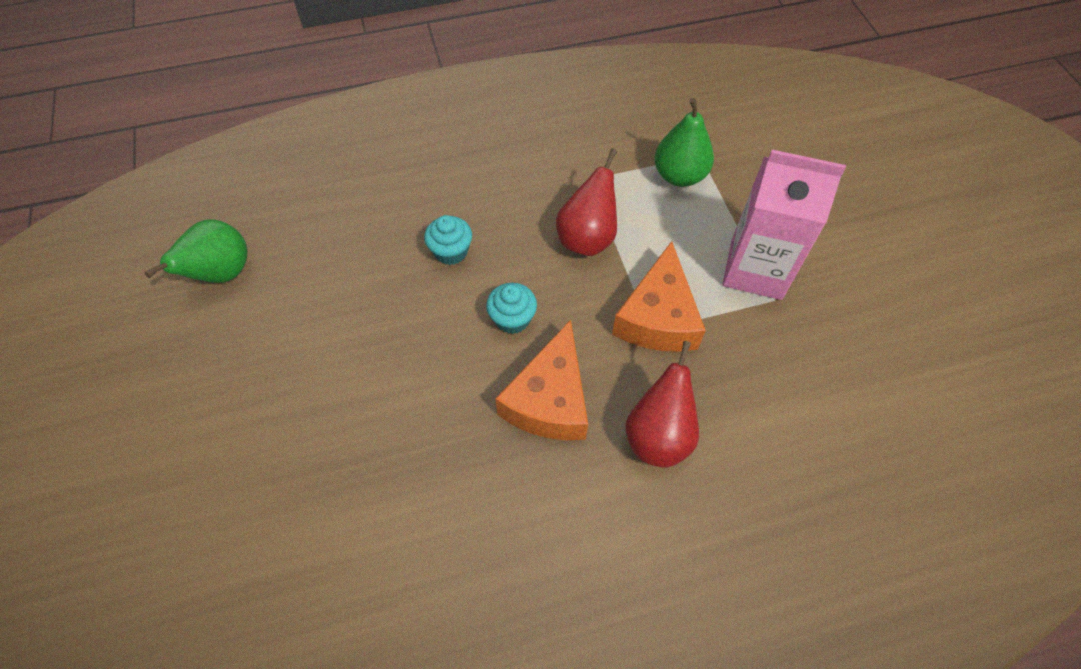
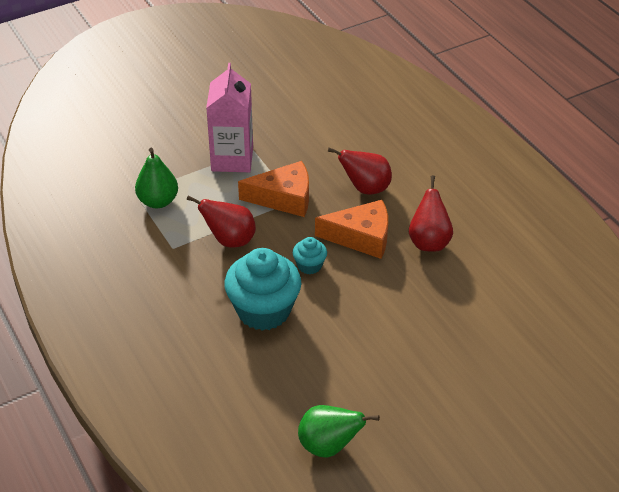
camera: 105 degrees left, 15 degrees down
turquoise cupcake [424,215,472,265] -> turquoise cupcake [224,248,301,331], size x2.11
none -> red pear [409,175,453,251]

